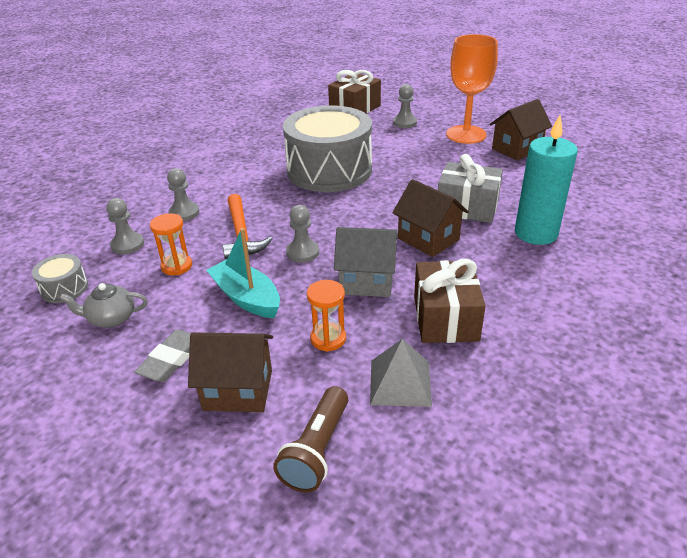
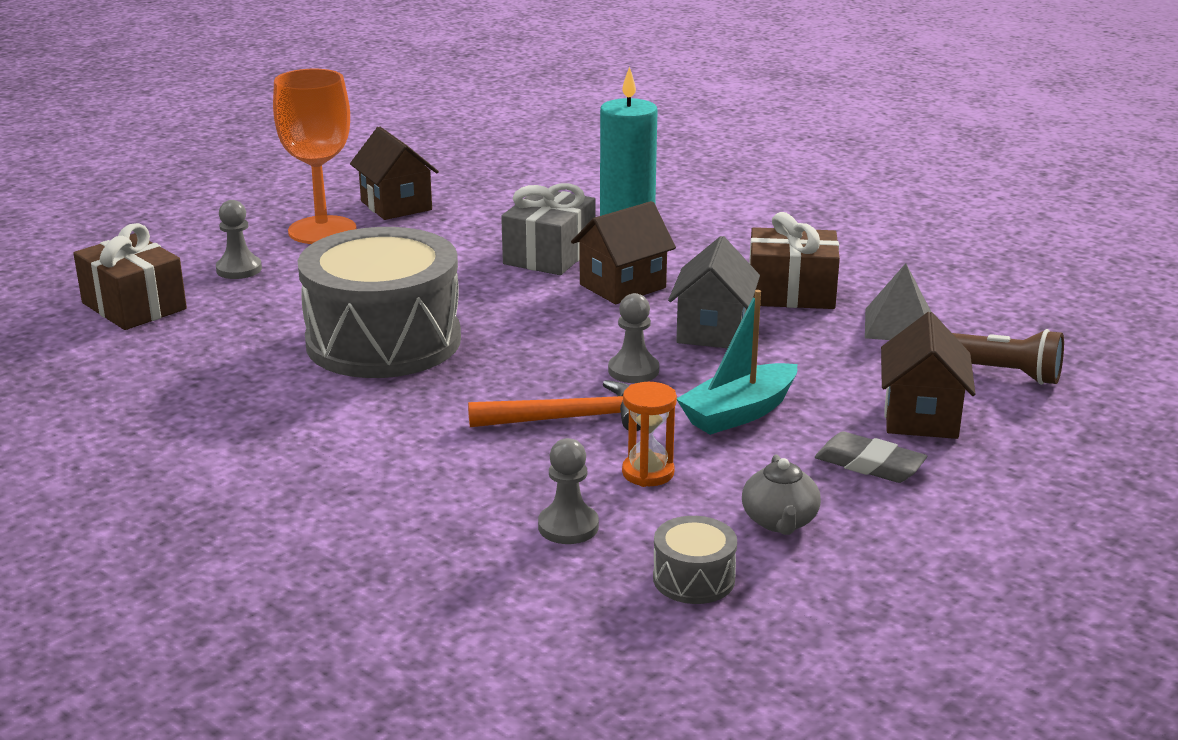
camera: 85 degrees left, 10 degrees down
grey pawn [167,168,200,221] -> none
orange hourglass [307,280,346,352] -> none

